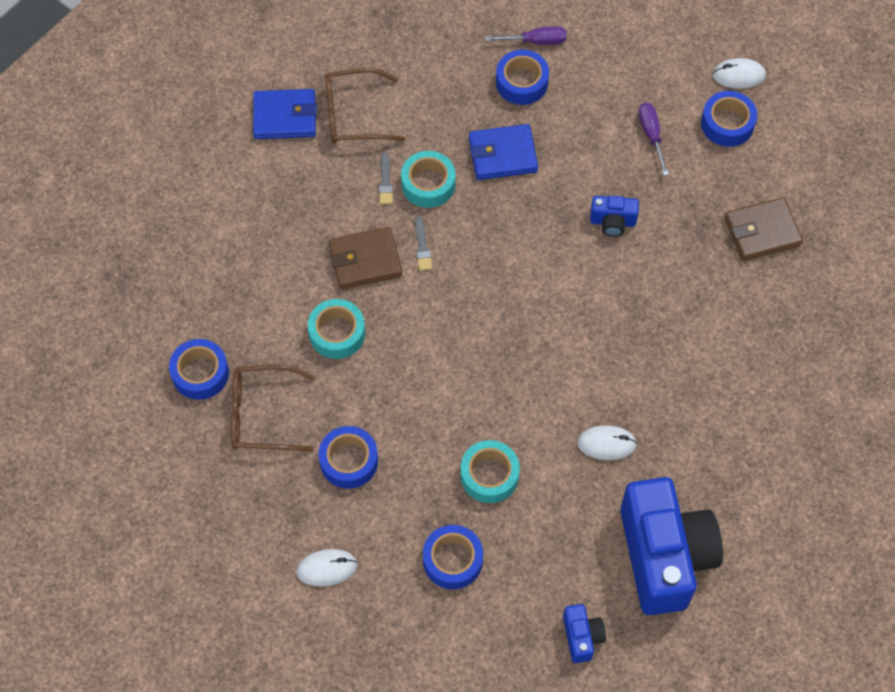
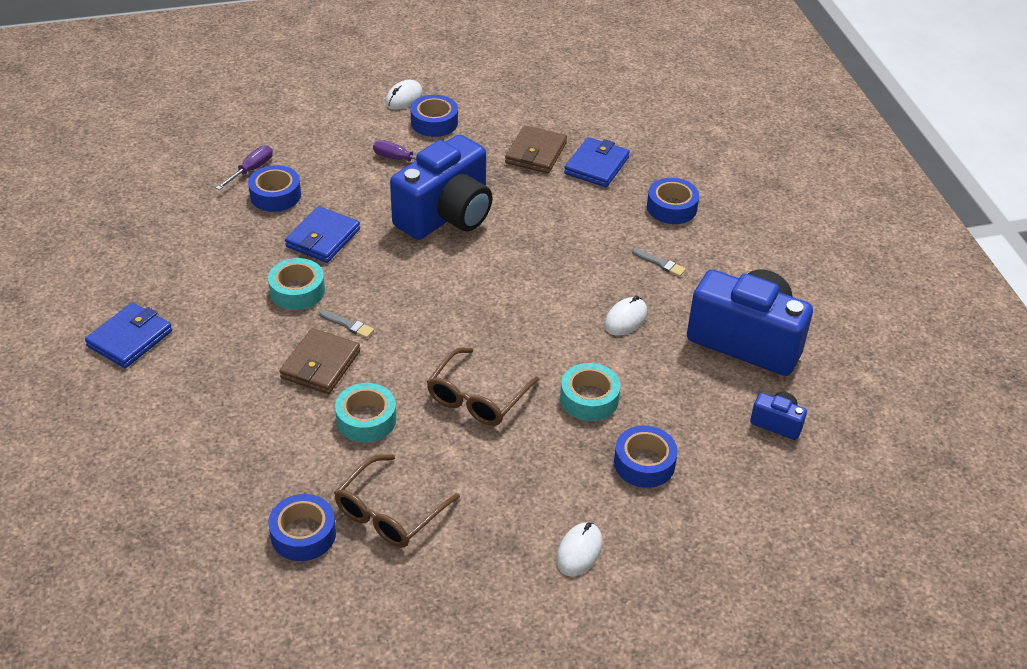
camera: 55 degrees left, 20 degrees down
blue tape [318,426,378,489] -> blue tape moved to [647,178,699,224]
brown glasses [325,68,406,144] -> brown glasses moved to [427,348,539,426]
grey brush [379,152,393,204] -> grey brush moved to [632,249,686,277]
blue camera [590,196,639,237] -> blue camera [390,134,492,240], size x2.36
none -> blue wallet [564,137,630,187]

